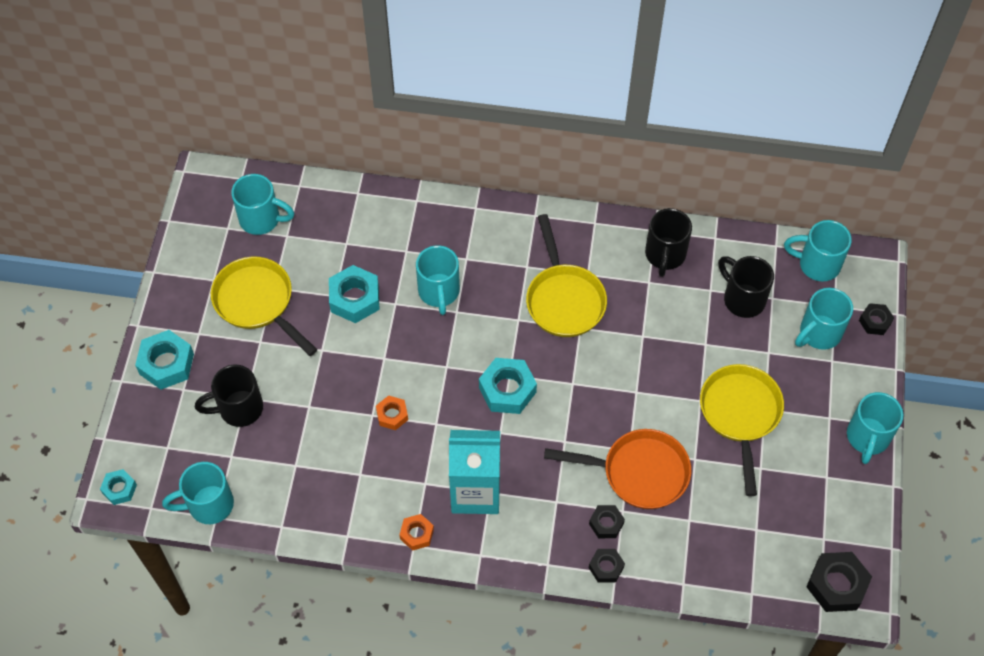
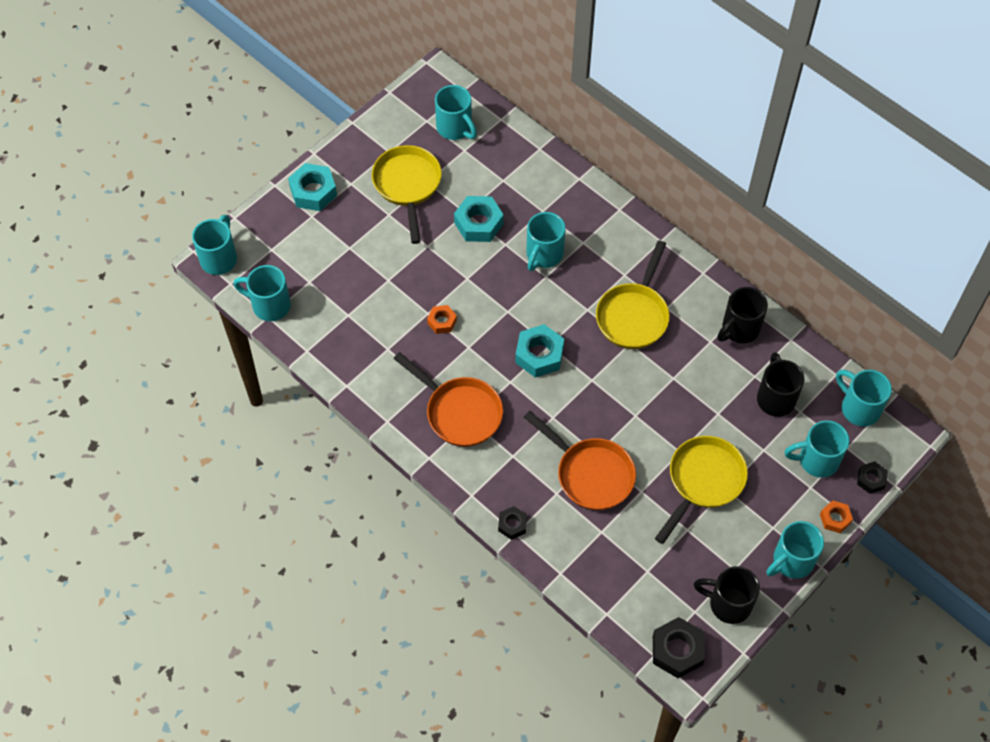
camera: 35 degrees right, 0 degrees up
turquoise nut [100,469,137,505] -> turquoise mug [192,215,237,275]
black mug [195,365,263,427] -> black mug moved to [694,566,760,624]
orange nut [399,514,434,551] -> orange nut moved to [820,500,853,533]
turquoise carton [449,430,500,514] -> orange pan [393,352,503,447]
black nut [589,505,625,538] -> none

